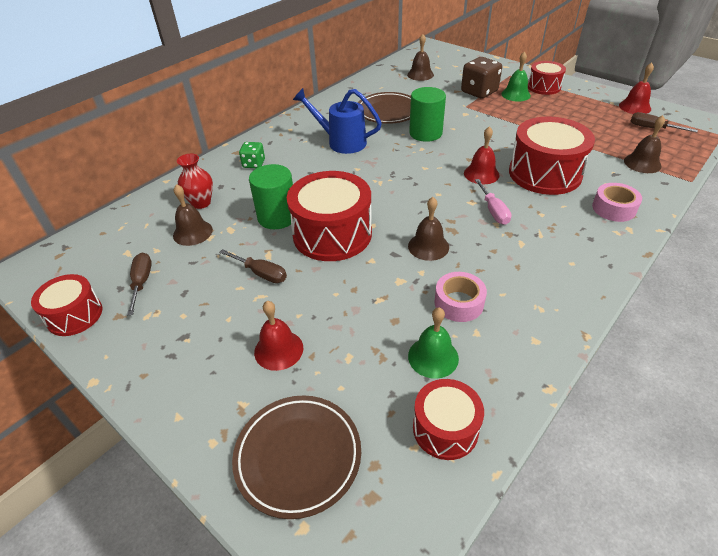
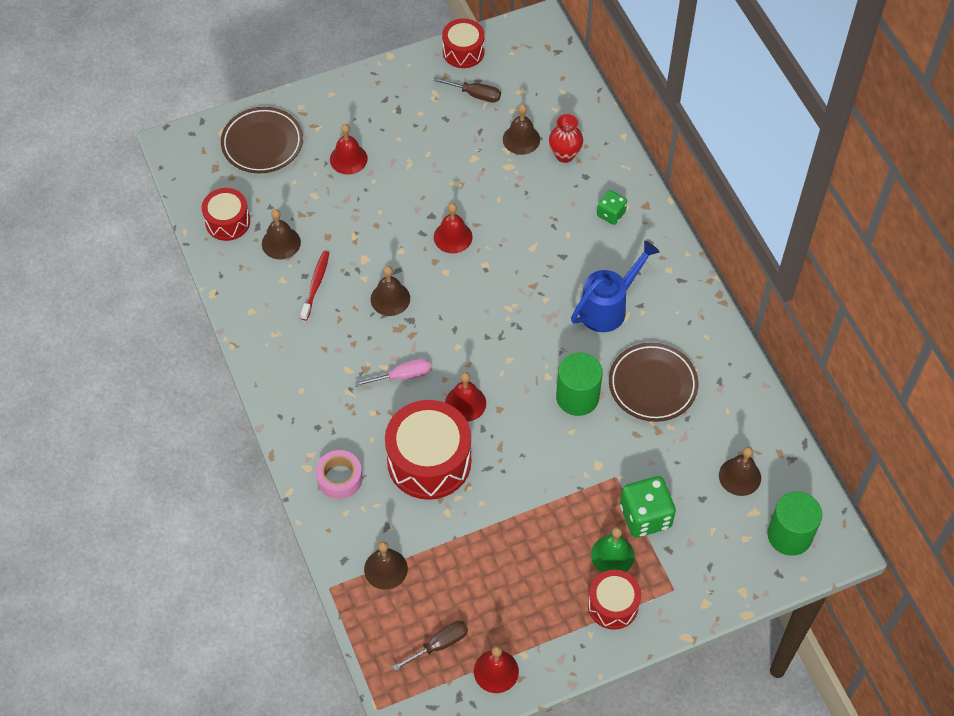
camera: 115 degrees right, 15 degrees up
brown screwdriver [219,249,287,283] -> none
green cylinder [249,164,293,229] -> green cylinder moved to [767,491,822,556]
red drum [287,171,372,261] -> red bell [434,203,473,253]
green bell [408,307,459,379] -> brown bell [262,209,301,260]
pink tape [434,272,487,322] -> red toothbrush [301,251,329,320]
brown dice [461,57,502,99] -> green dice [620,476,676,538]
pink screwdriver [475,179,511,225] -> pink screwdriver turned 150 degrees clockwise [355,358,431,387]

